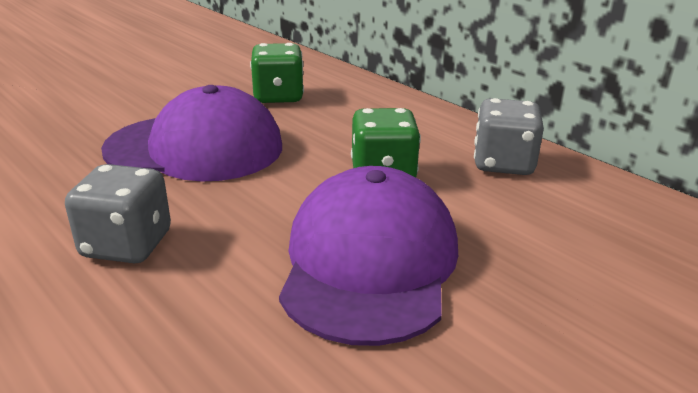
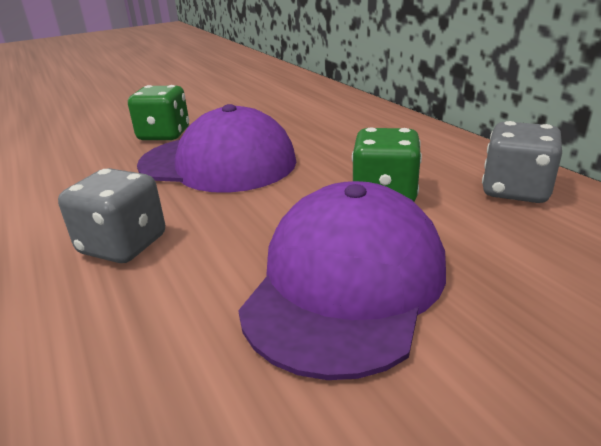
camera: 15 degrees right, 0 degrees up
green dice [250,43,304,103] -> green dice moved to [128,85,189,141]

